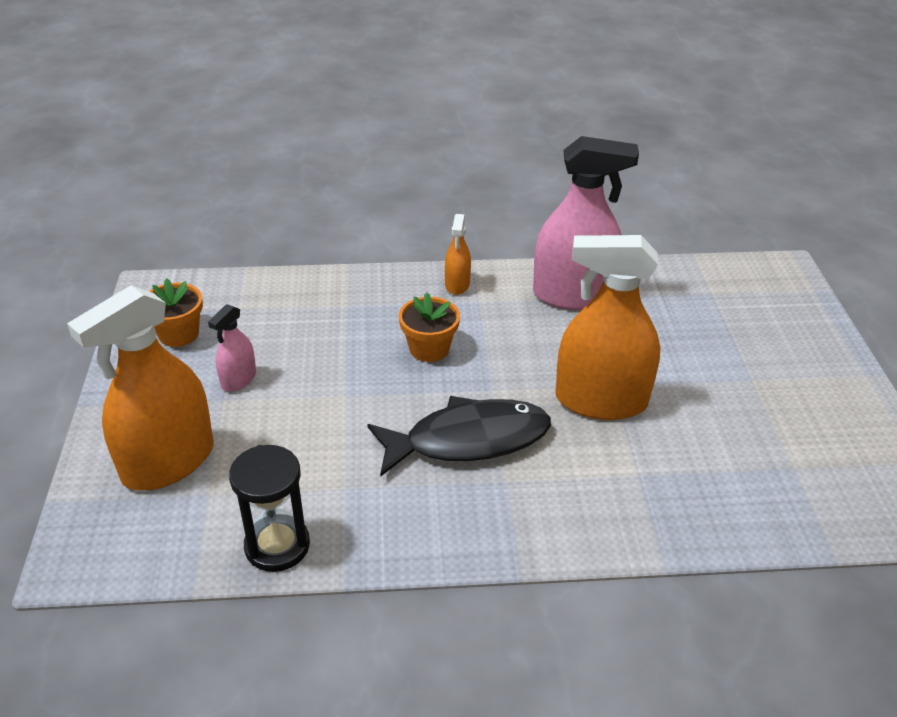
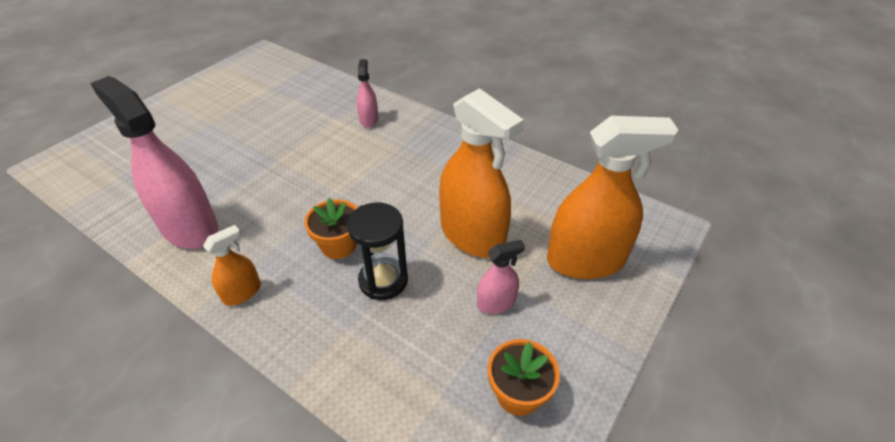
camera: 140 degrees left, 5 degrees up
black hourglass [229,445,310,572] -> black hourglass moved to [347,203,408,300]
black fish [367,396,551,477] -> none
orange spray bottle [555,235,661,420] -> orange spray bottle moved to [439,88,524,258]
none -> pink spray bottle [357,59,378,128]

